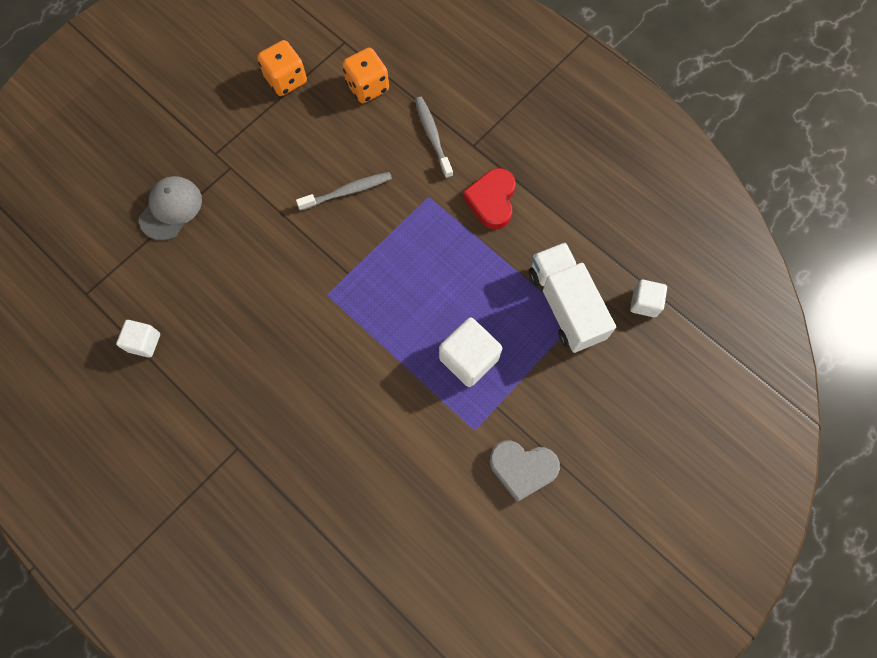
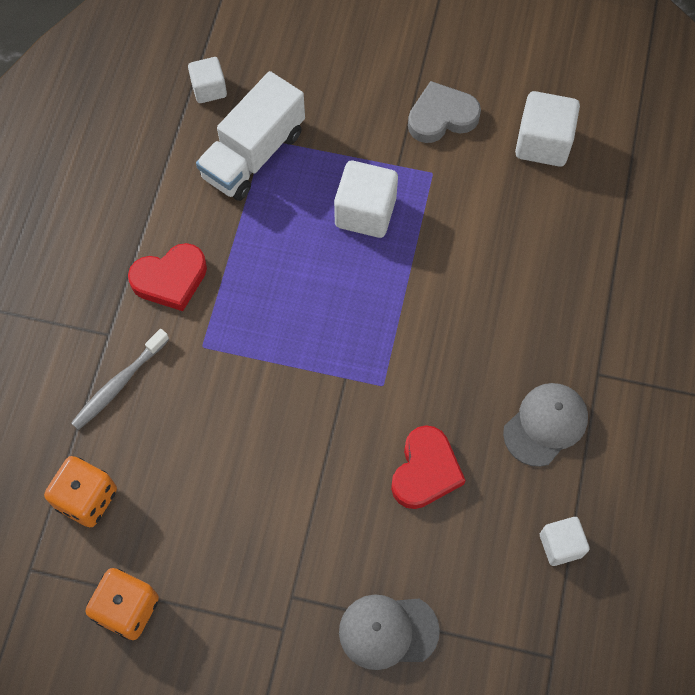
camera: 120 degrees left, 5 degrees down
grey toothbrush [296,172,392,211] -> none
grey heart [489,440,560,502] -> grey heart turned 90 degrees counterclockwise [408,81,481,143]
none -> red heart [391,425,466,509]
none -> grey cap [503,383,588,467]
none -> white cube [515,91,580,167]

